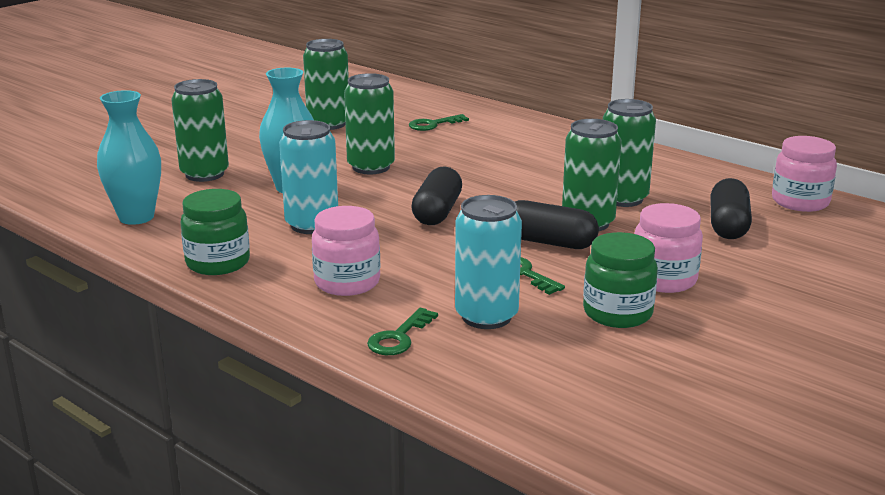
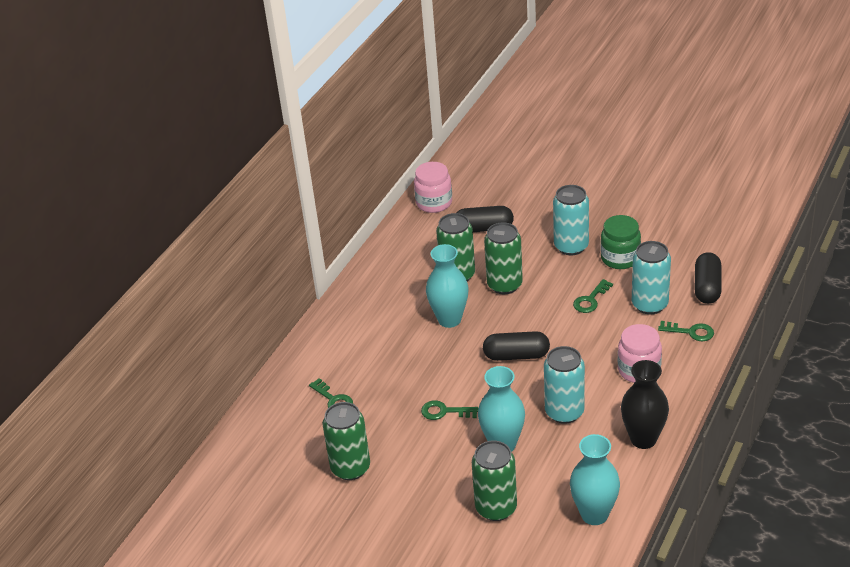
camera: 100 degrees left, 15 degrees up
green jar [180,189,250,275] -> black vase [621,360,669,449]
green can [344,73,395,174] -> green key [421,400,479,420]
black capsule [515,200,599,249] -> black capsule moved to [695,252,722,304]
pink jar [634,203,703,293] -> turquoise can [553,185,589,255]
none -> turquoise vase [426,244,469,328]

